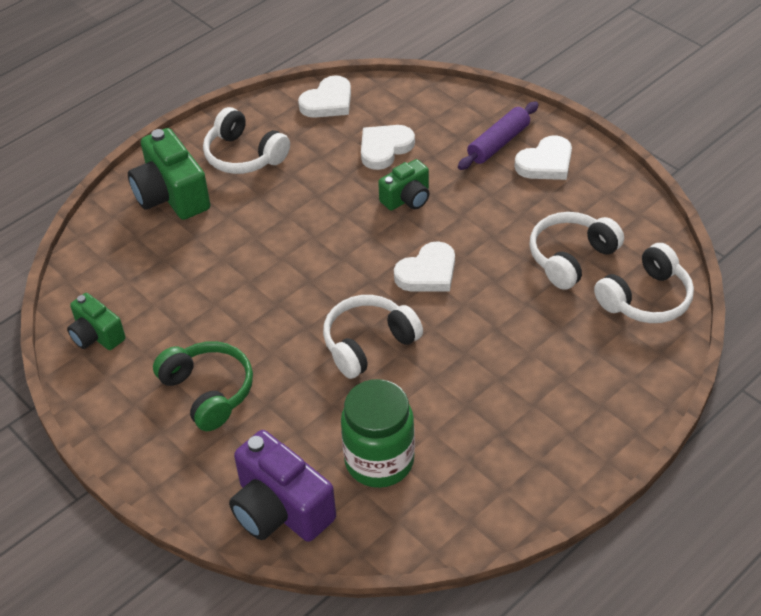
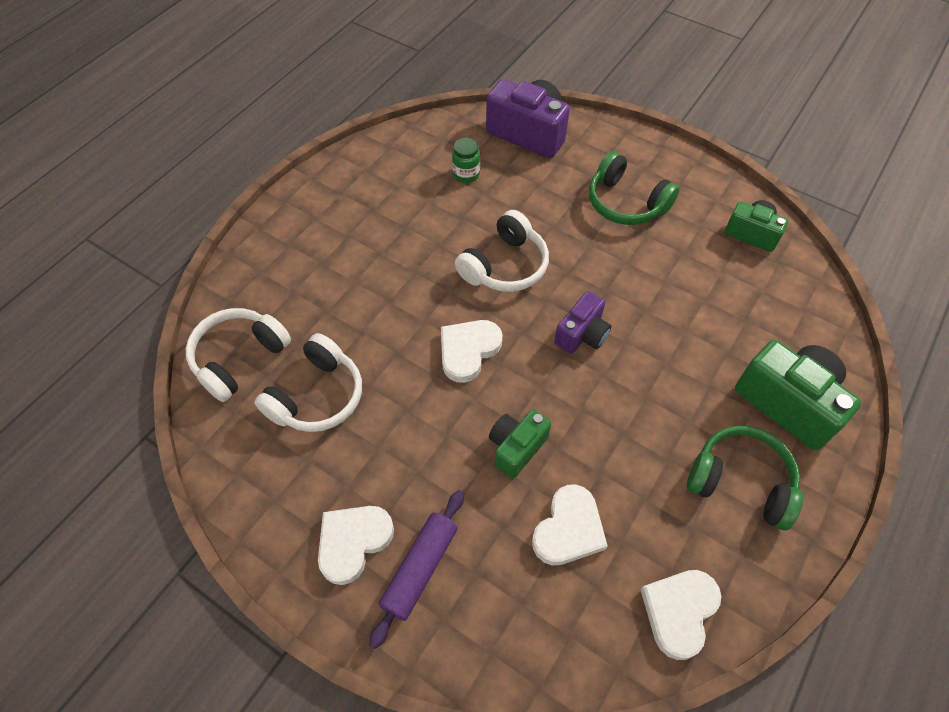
camera: 165 degrees right, 10 degrees up
white headphones [203,107,290,174] -> green headphones [687,425,803,530]
green jar [341,379,415,488] -> green jar [452,138,480,183], size x0.49
none -> purple camera [554,291,611,354]

